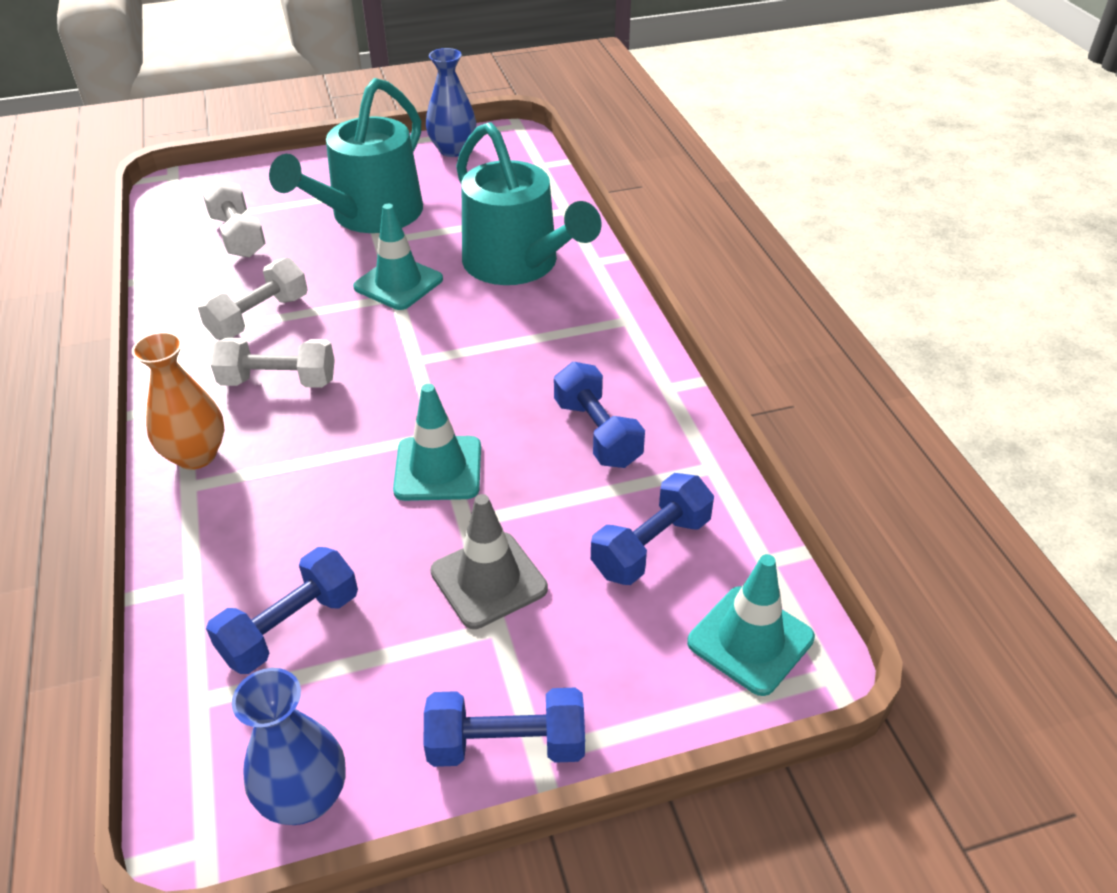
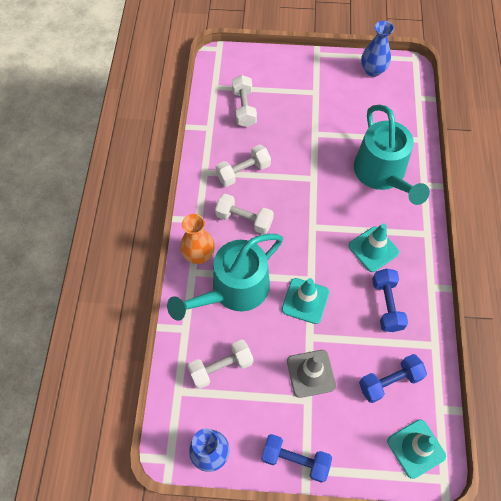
camera: 20 degrees right, 20 degrees up
blue dumbbell [206,547,358,674] -> white dumbbell [187,340,253,389]
turquoise watering can [269,78,423,233] -> turquoise watering can moved to [167,234,283,321]
turquoise traffic cone [353,204,443,310] -> turquoise traffic cone moved to [348,223,399,272]

